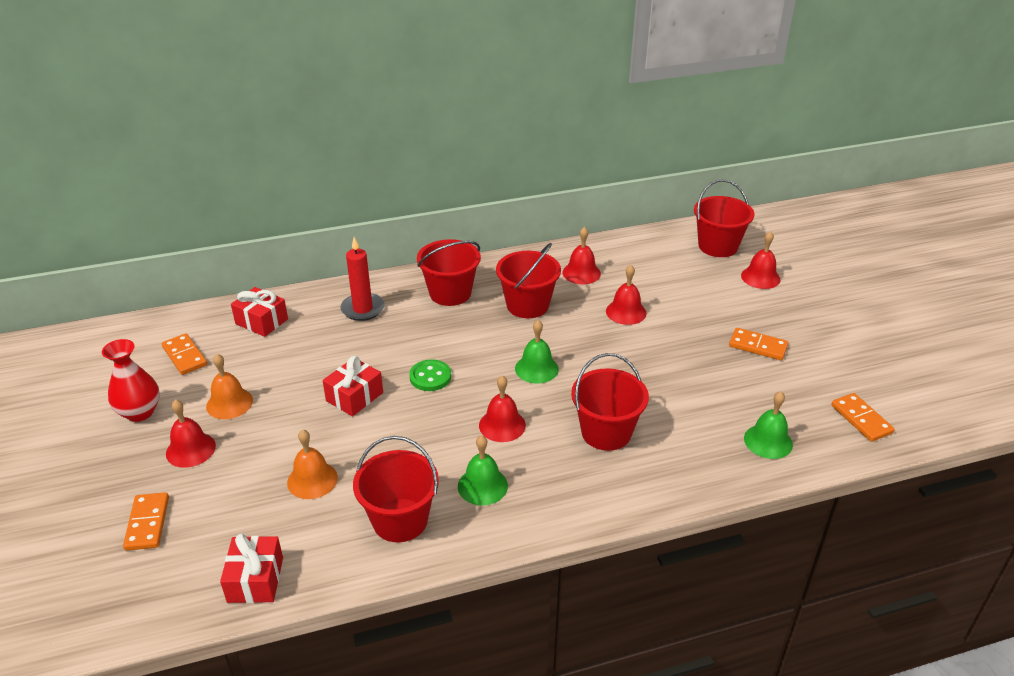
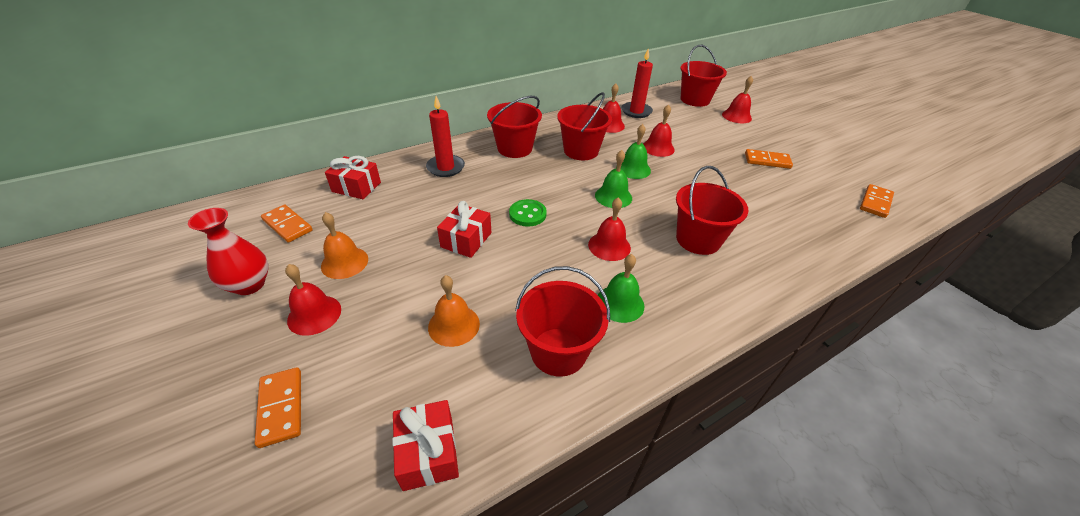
camera: 15 degrees left, 5 degrees up
green bell [744,391,793,459] -> green bell moved to [616,124,651,179]
orange domino [831,393,895,442] -> orange domino turned 75 degrees clockwise [860,184,894,218]
none -> red candle [621,48,653,118]

